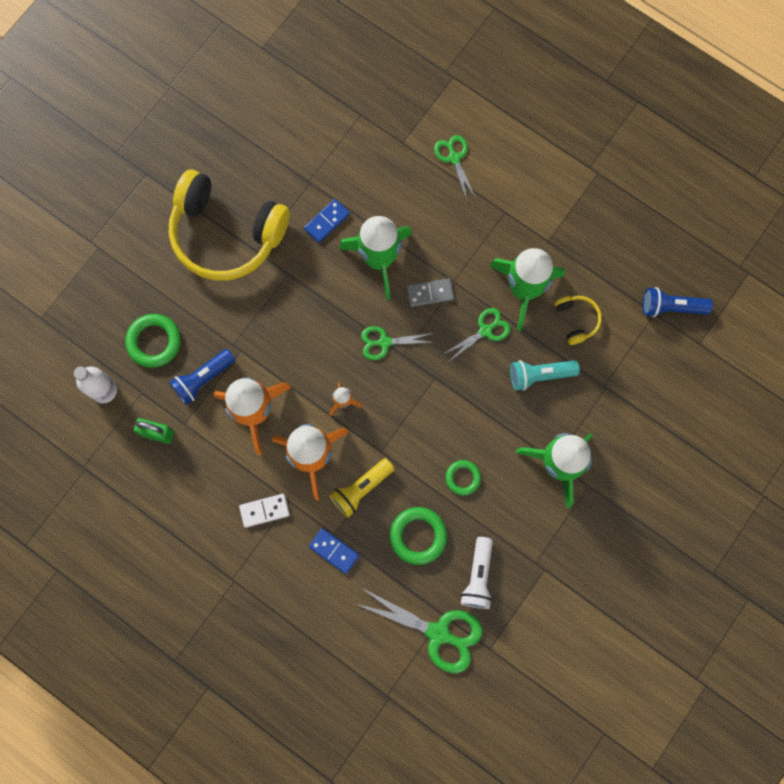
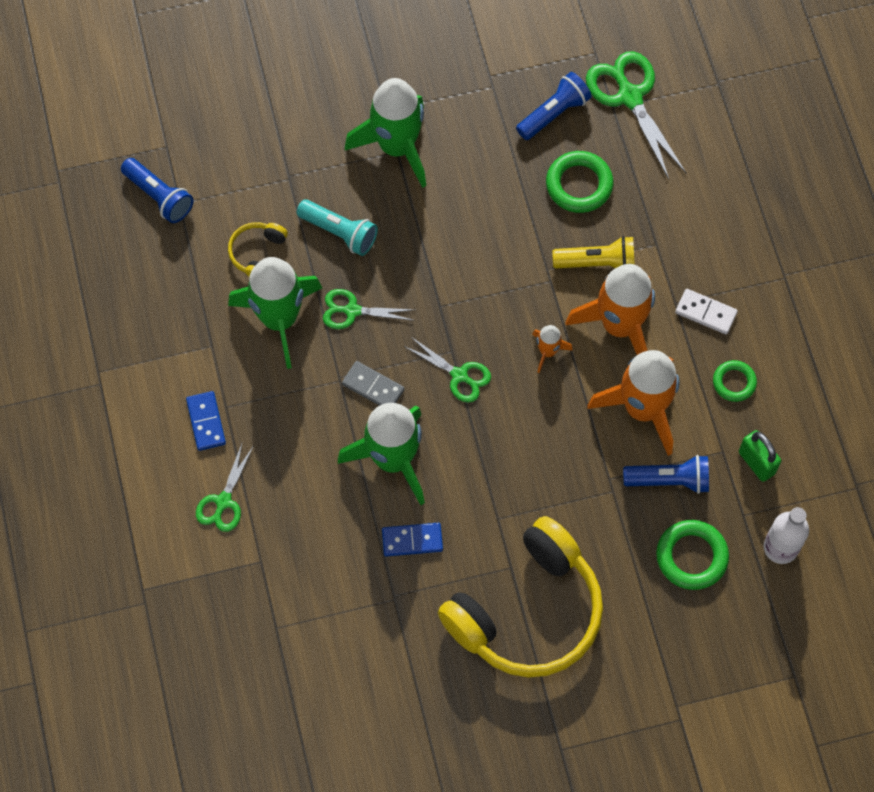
camera: 140 degrees left, 10 degrees down
yellow headphones [169,170,290,281] -> yellow headphones turned 75 degrees clockwise [438,516,603,678]
blue domino [309,528,359,574] -> blue domino moved to [186,391,226,451]
green ring [445,460,481,495] -> green ring moved to [713,360,757,402]
white flashlight [461,537,493,609] -> blue flashlight [516,72,592,140]

